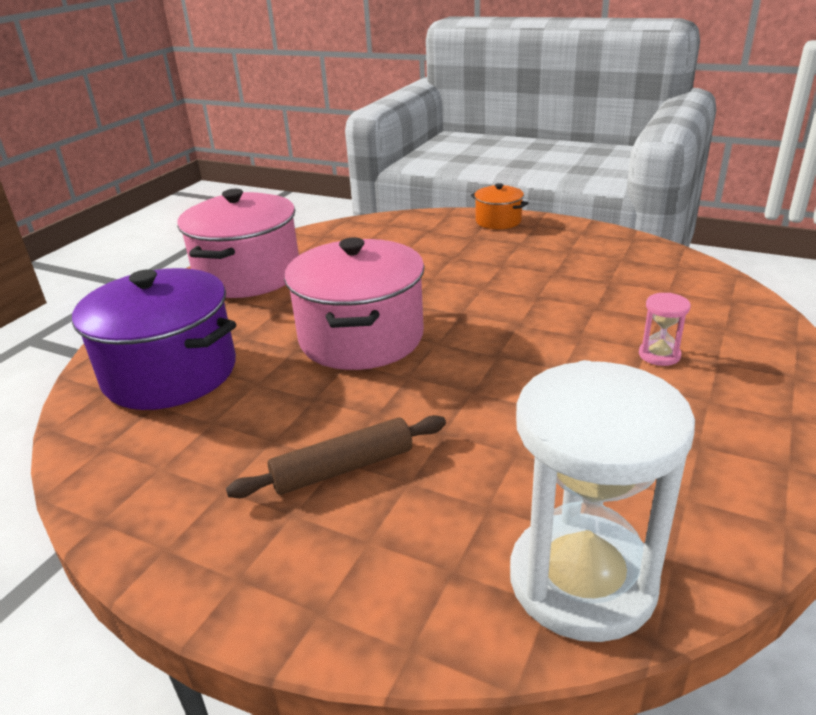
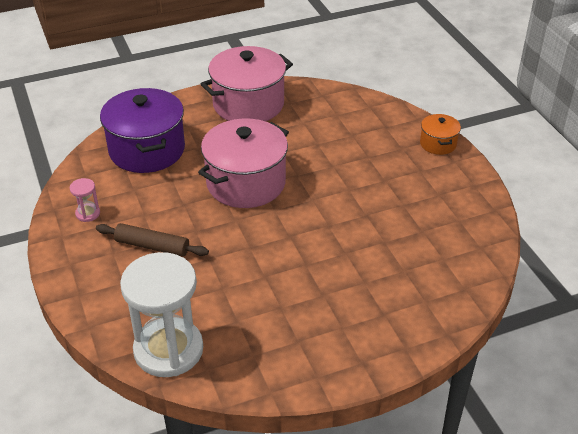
camera: 40 degrees right, 10 degrees up
pink hourglass [639,293,691,366] -> pink hourglass moved to [70,178,100,222]

